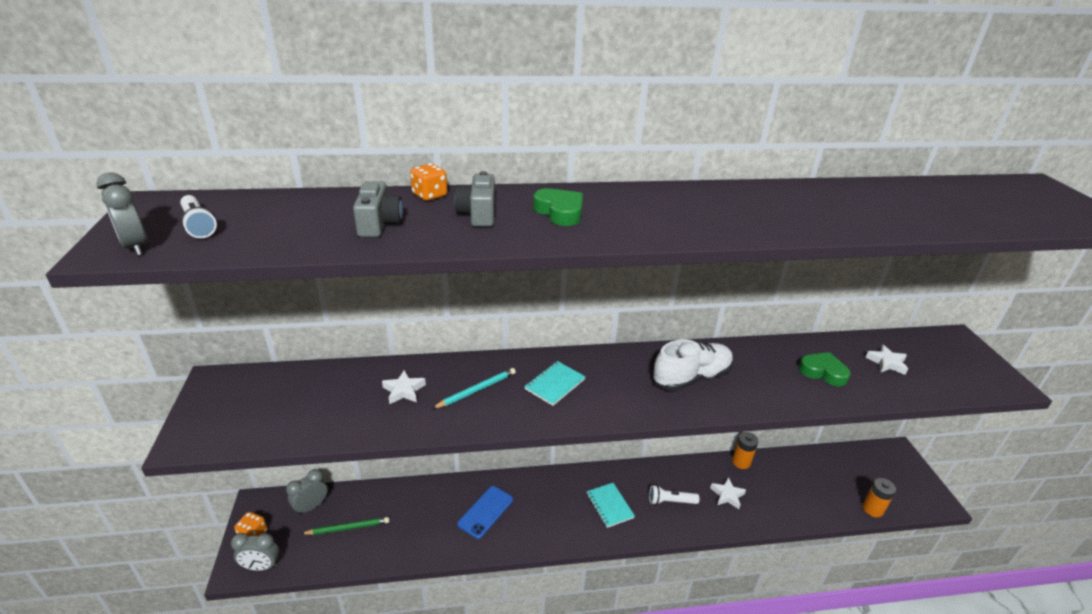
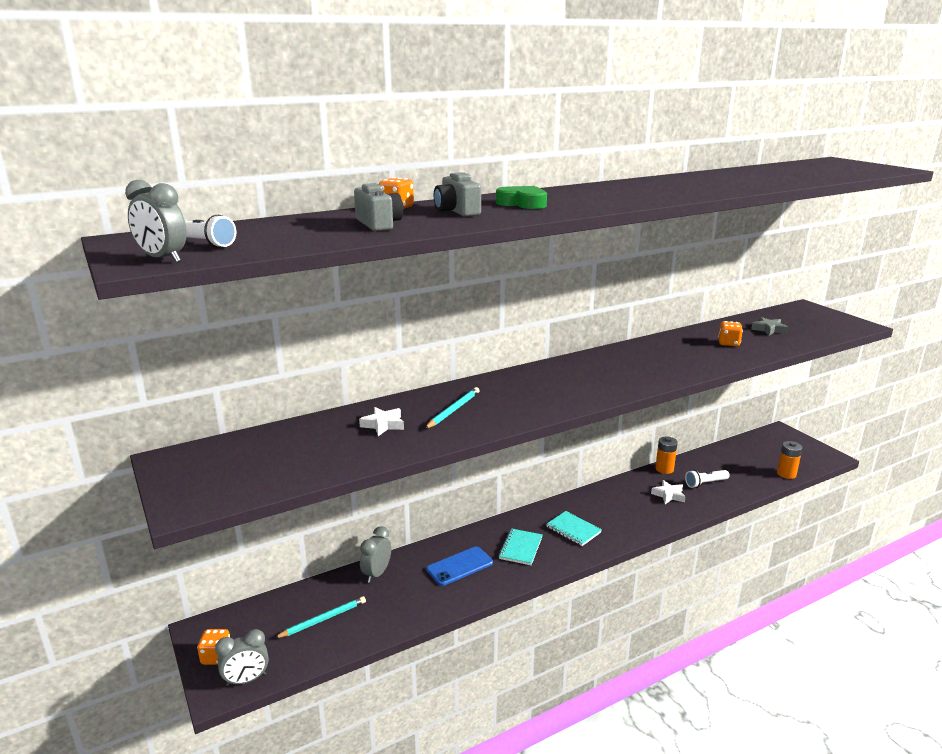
camera: 20 degrees left, 10 degrees down
grey clock [286,469,328,515] -> grey clock moved to [360,526,391,583]
green pencil [301,517,390,535] -> turquoise pencil [275,596,366,638]
blue phone [457,486,513,539] -> blue phone turned 45 degrees clockwise [426,546,493,586]
turquoise notebook [524,361,586,406] -> turquoise notebook moved to [499,528,543,565]
white flashlight [649,485,699,505] -> white flashlight moved to [685,470,730,488]
white shoe [652,339,733,391] -> none
green heart [799,352,851,386] -> orange dice [718,321,743,346]
white star [865,345,908,375] -> grey star [751,317,788,336]

